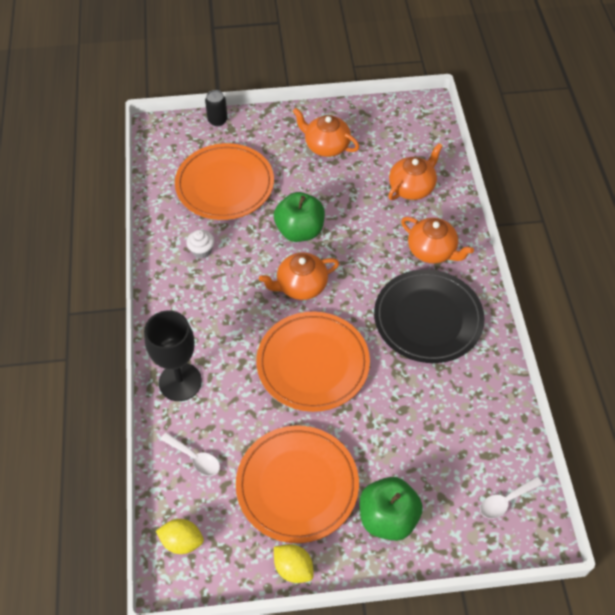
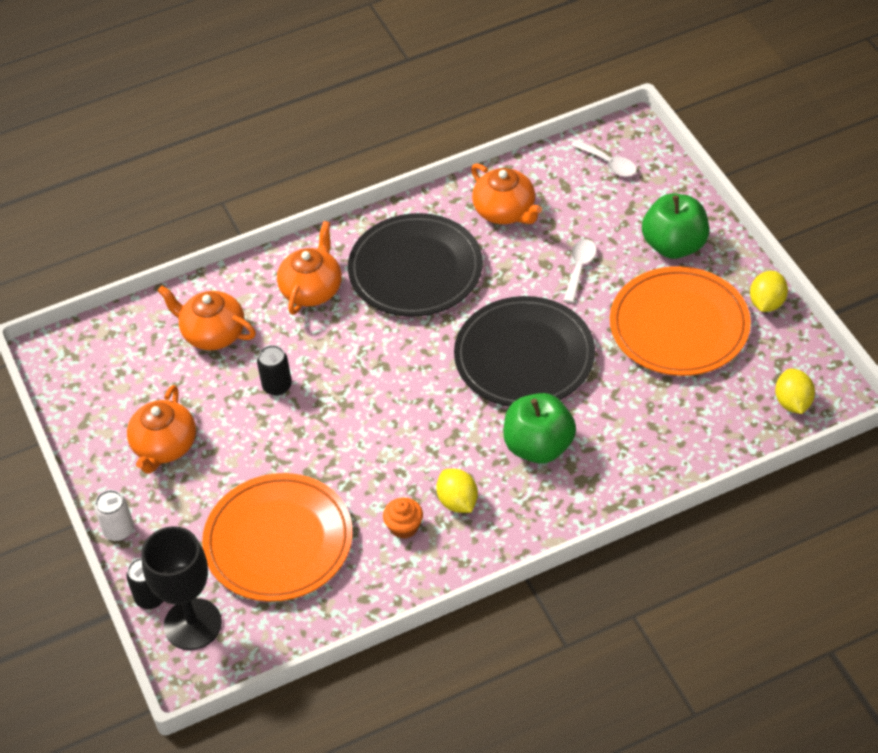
camera: 105 degrees left, 5 degrees down
black goblet [144,311,202,401] -> black goblet moved to [141,526,222,650]
white spoon [160,432,220,476] -> white spoon moved to [563,239,596,303]
white cupcake [186,230,214,258] -> orange cupcake [383,498,423,539]
orange plate [256,312,370,412] -> black plate [454,296,595,407]
orange teapot [259,253,339,300] -> orange teapot moved to [471,163,542,224]
green apple [274,192,325,242] -> green apple moved to [503,393,576,464]
none -> white can [95,490,134,541]
none -> black can [257,345,292,396]
none -> yellow lemon [436,469,478,513]

